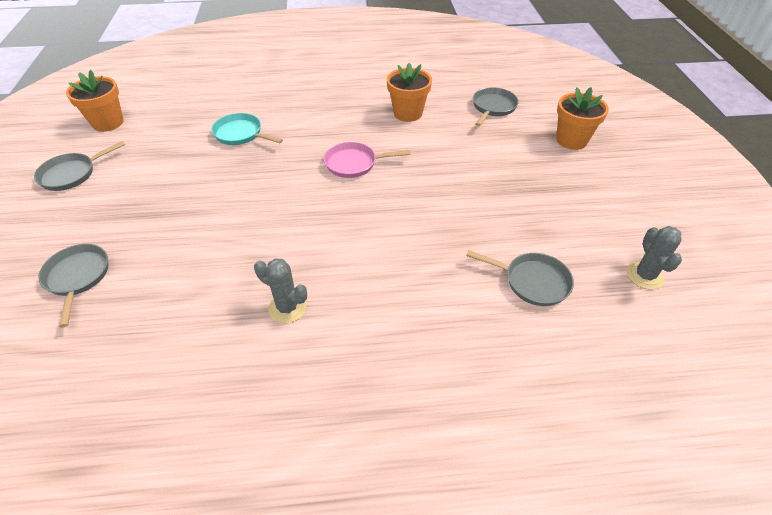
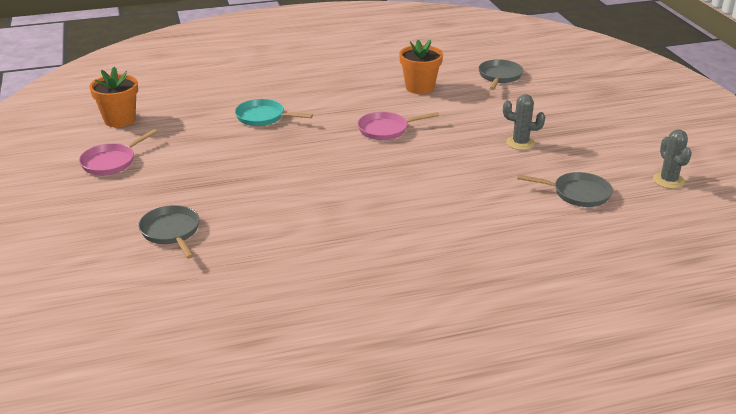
camera: 10 degrees left, 15 degrees down
grey pan [34,141,125,191] -> pink pan [79,129,158,175]
grey cactus [254,258,307,323] -> grey cactus moved to [503,94,545,150]
orange flower pot [556,87,609,150] -> none

